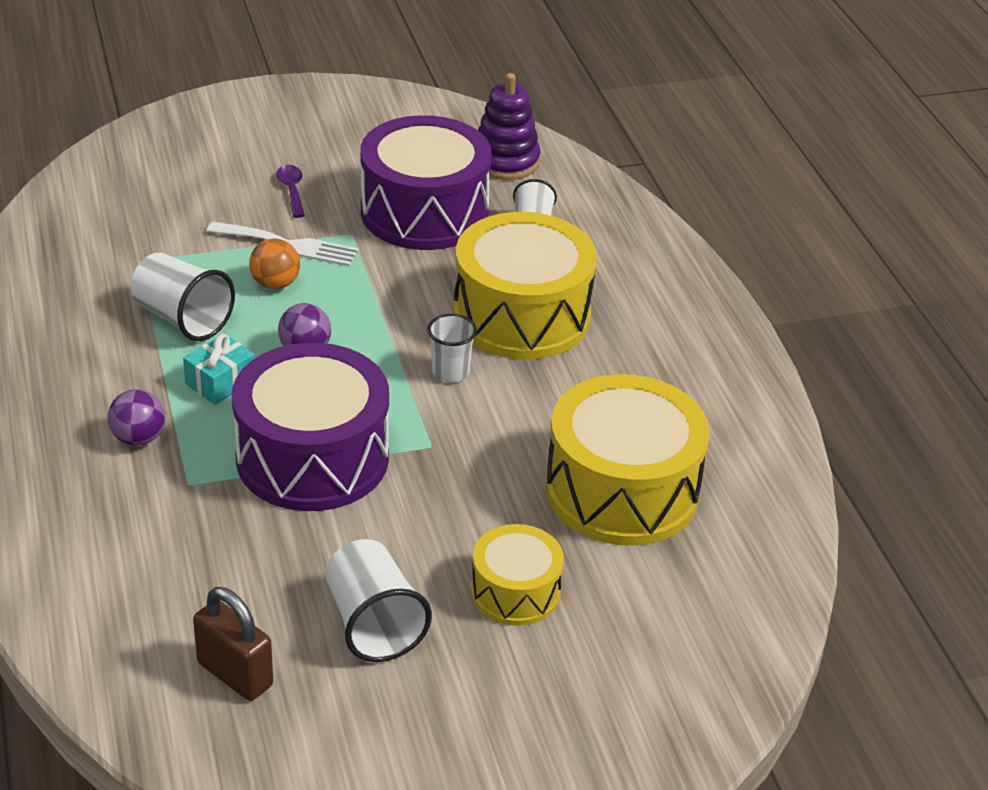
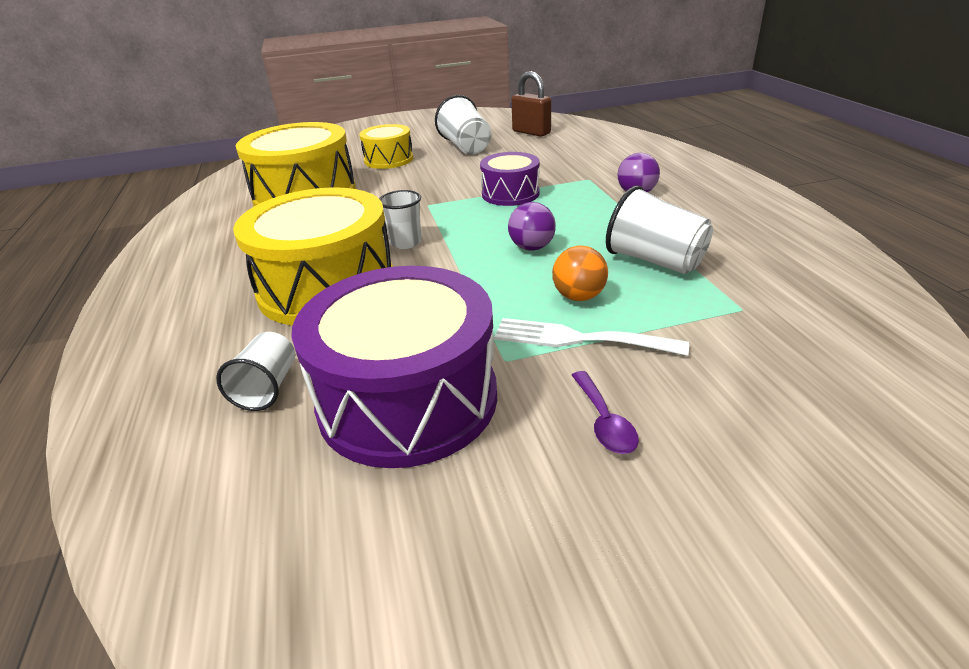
camera: 175 degrees left, 5 degrees down
turquoise gift [183,334,255,405] -> none
purple drum [232,343,389,511] -> purple drum [480,152,540,206], size x0.55
purple stacking toy [478,73,540,180] -> none

